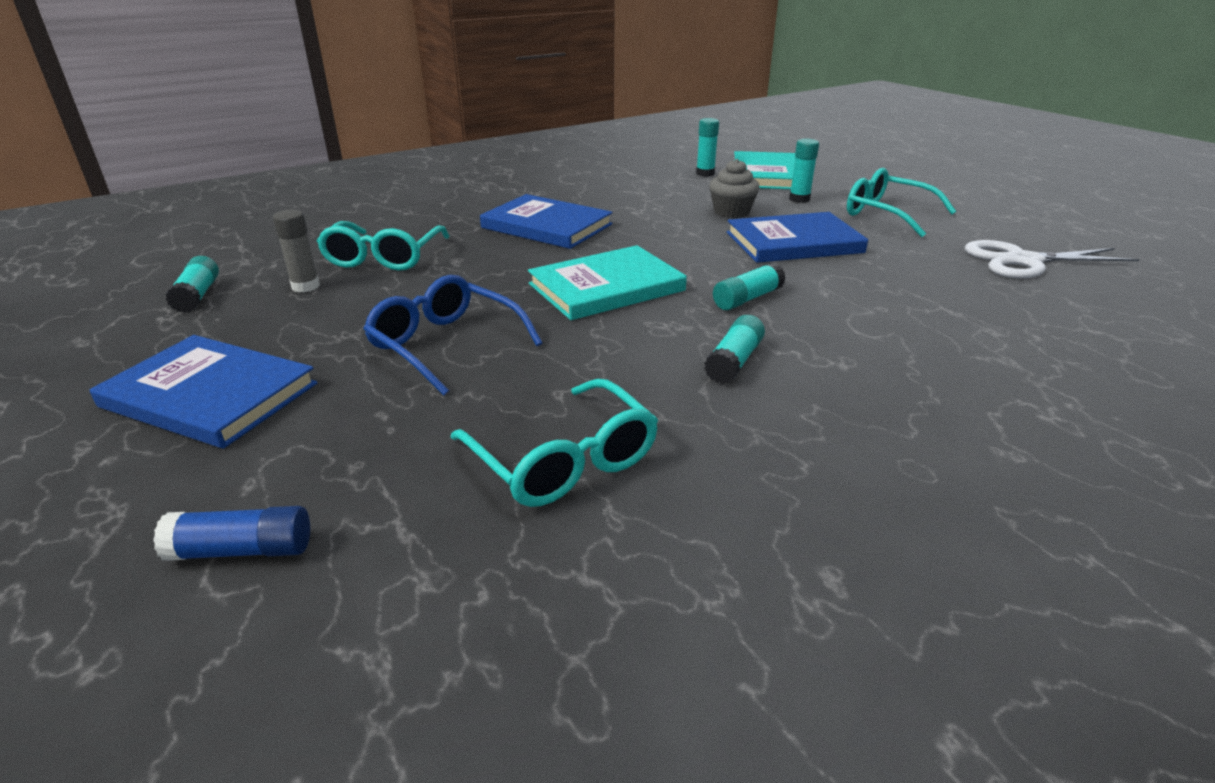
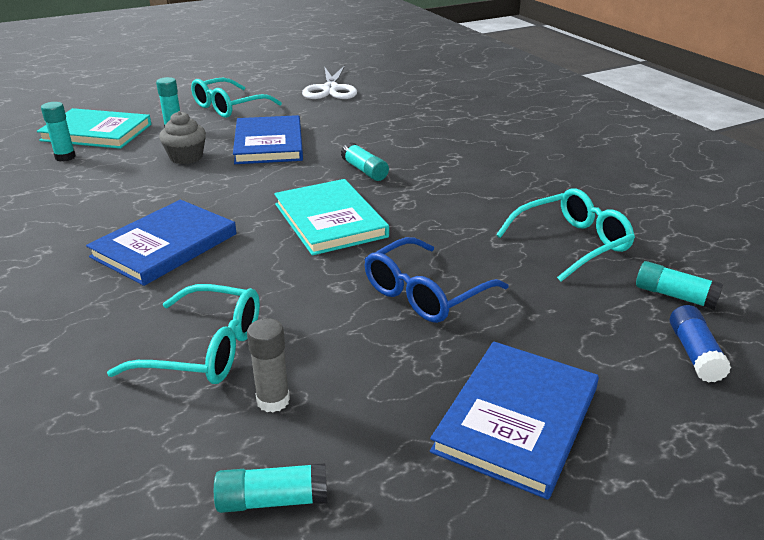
camera: 85 degrees left, 0 degrees up
turquoise glue stick [704,315,765,384] -> turquoise glue stick moved to [636,261,724,310]

